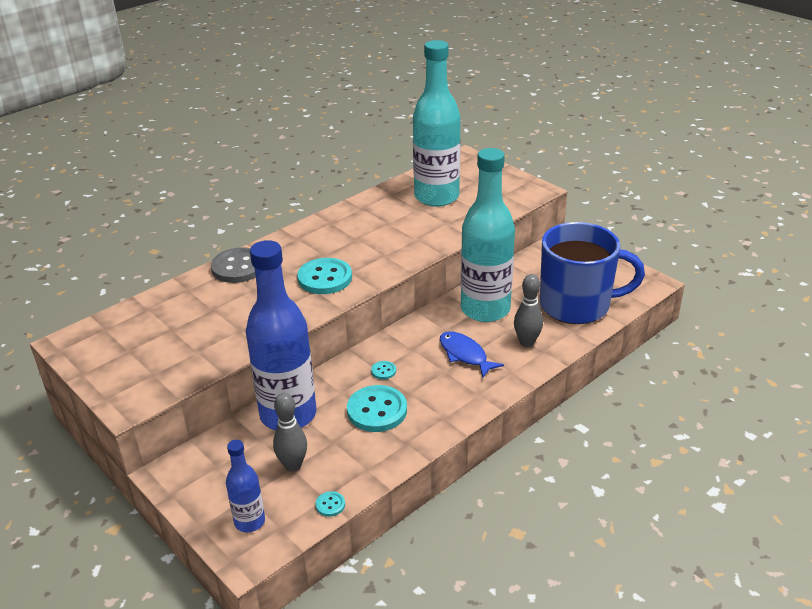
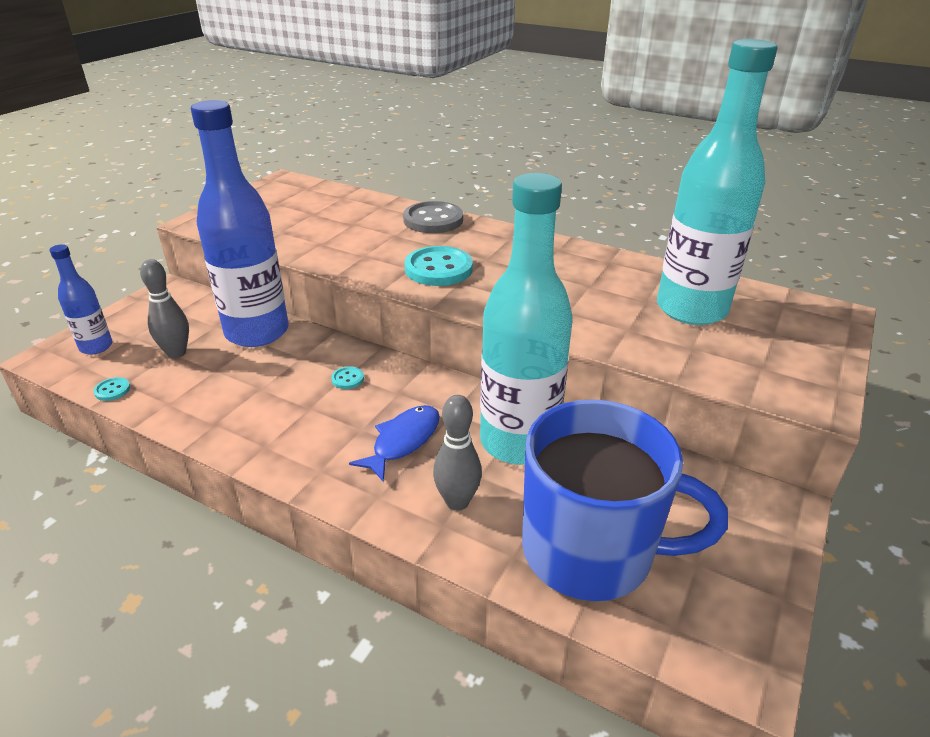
camera: 70 degrees right, 0 degrees up
turquoise button [347,385,407,432] -> none
blue mug [540,222,645,324] -> blue mug turned 60 degrees counterclockwise [522,399,728,601]

